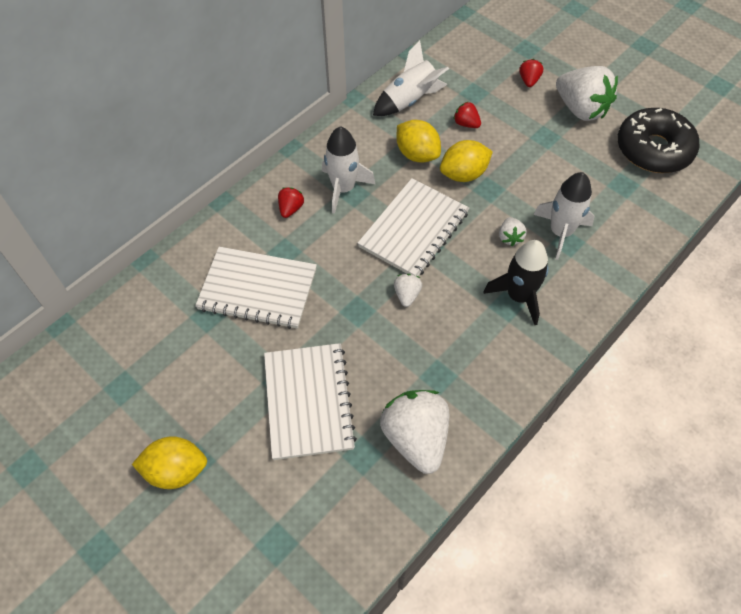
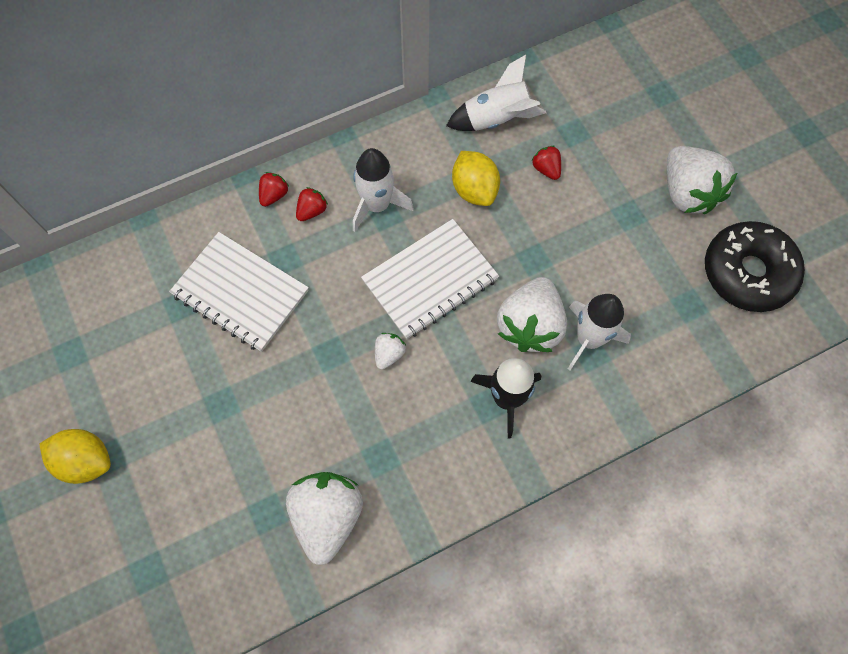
camera: 20 degrees right, 10 degrees up
white notebook [264,343,357,460] -> none
yellow lemon [440,140,493,182] -> none
white strawberry [499,217,527,246] -> white strawberry [497,277,567,352], size x2.17
red strawberry [519,59,543,87] -> red strawberry moved to [259,172,289,207]

